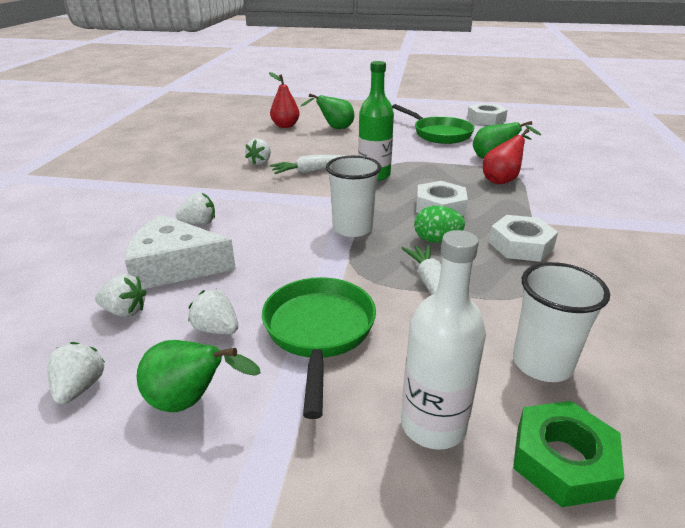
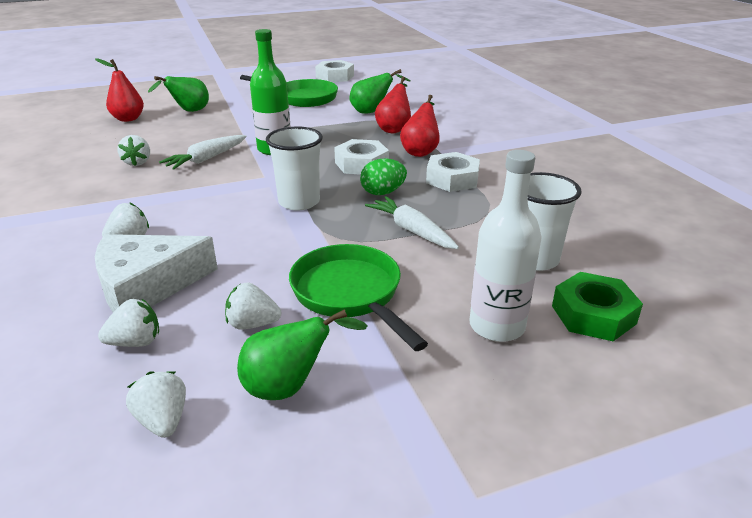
camera: 30 degrees left, 0 degrees up
none -> red pear [400,95,440,157]

